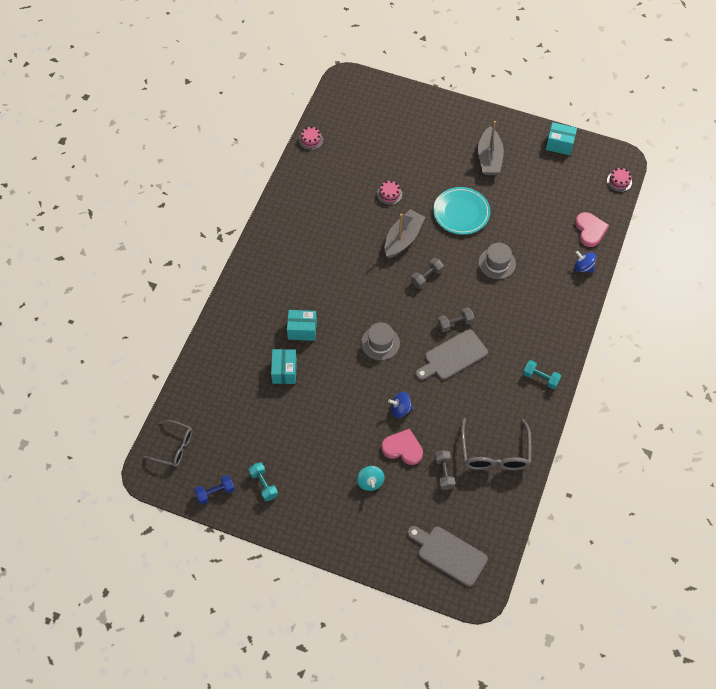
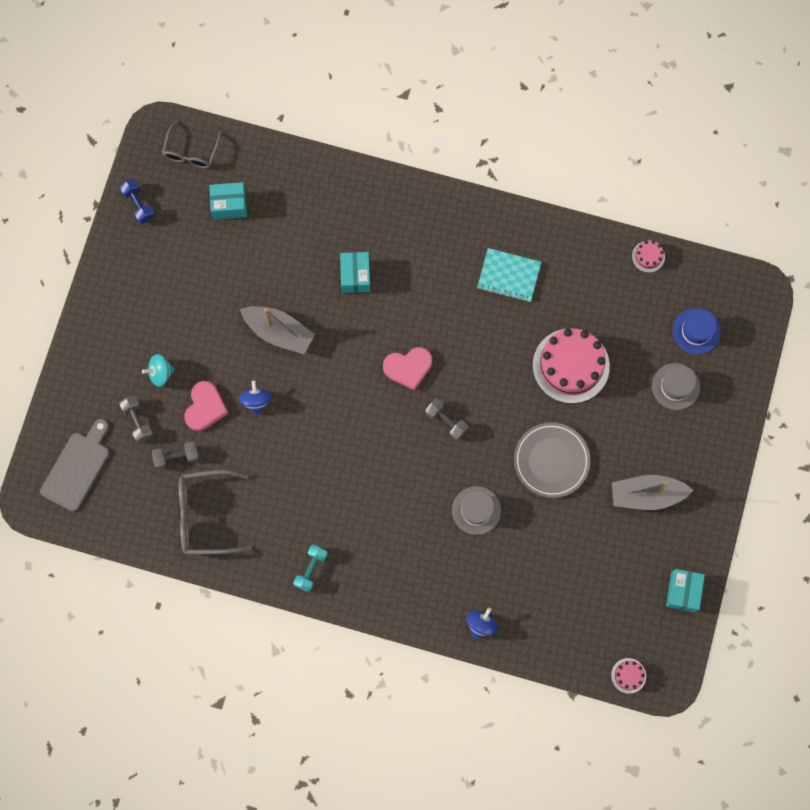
camera: 85 degrees right, 15 degrees up
turquoise dumbbell [248,462,278,501] -> none
turquoise box [271,349,297,384] -> turquoise box moved to [209,182,247,220]
grey hat [361,322,400,360] -> grey hat moved to [652,363,700,410]
pink cake [377,180,402,205] -> pink cake [533,328,610,403], size x2.29
grey boat [385,209,425,258] -> grey boat moved to [240,306,315,354]
grey cutting board [416,329,488,380] -> none
turquoise plate [433,187,490,235] -> grey plate [514,422,590,498]
grey dumbbell [437,307,474,332] -> grey dumbbell moved to [120,396,153,443]
pink heart [575,212,609,247] -> pink heart moved to [383,347,432,391]
none -> turquoise notebook [477,248,541,302]
none -> blue hat [673,308,721,354]

